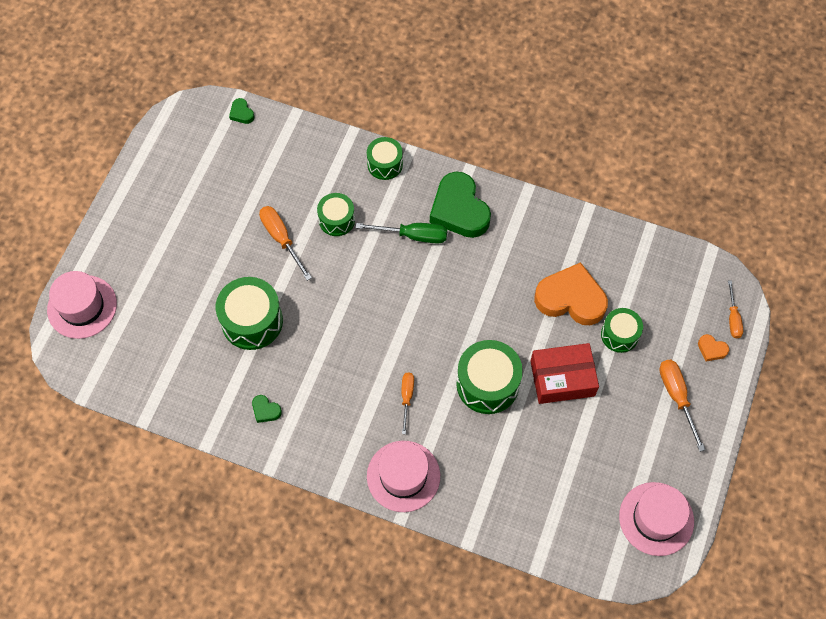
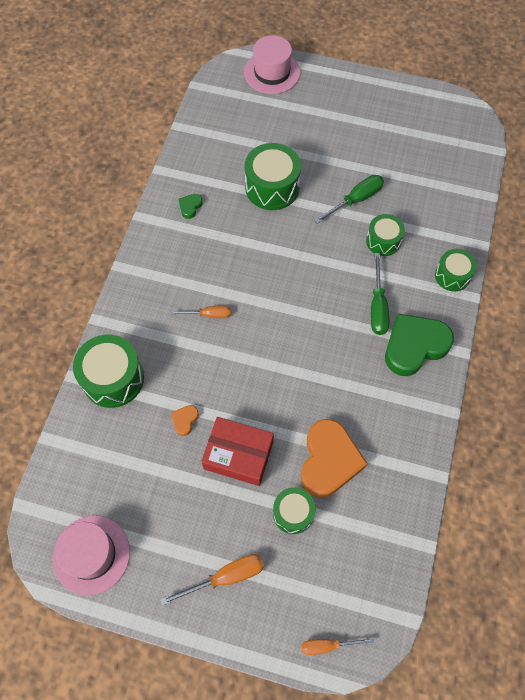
camera: 85 degrees right, 0 degrees up
green heart [229,98,255,124] -> none
orange screwdriver [259,206,312,281] -> green screwdriver [314,175,384,224]
pink hat [367,441,440,512] -> none
green drum [456,340,523,414] -> green drum moved to [73,335,144,408]
red box [530,343,599,404] -> red box turned 60 degrees counterclockwise [201,417,274,486]
orange heart [698,334,729,362] -> orange heart moved to [171,405,199,436]

